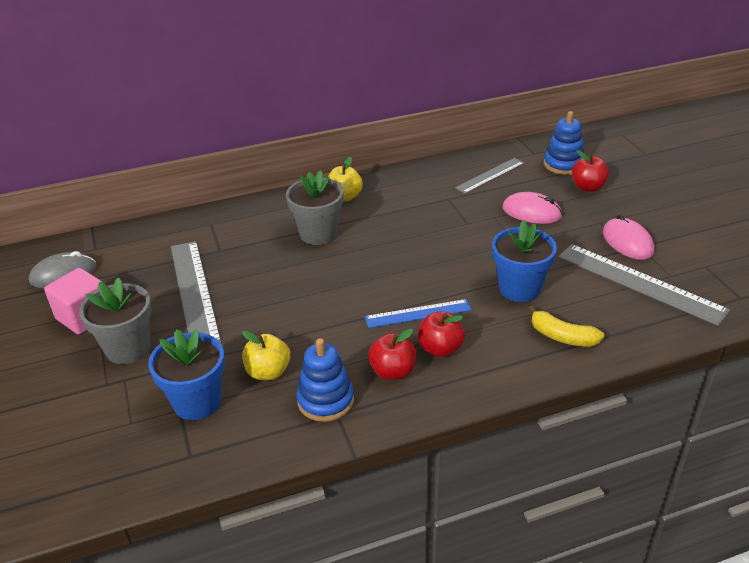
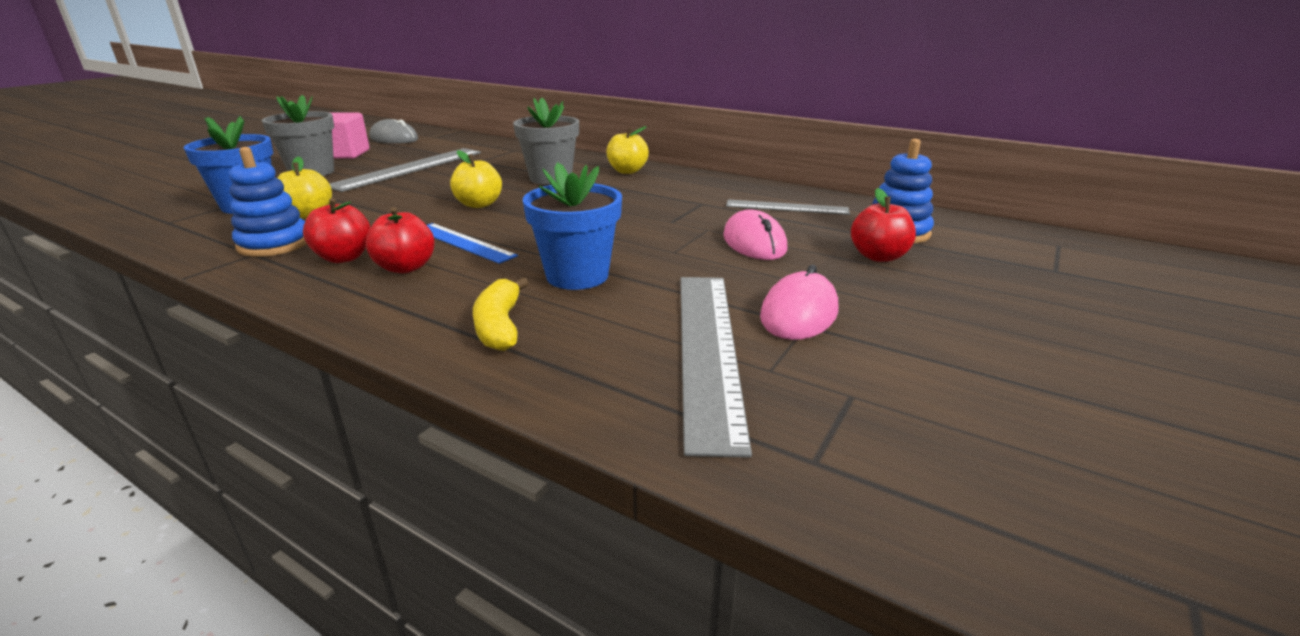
camera: 50 degrees right, 10 degrees down
none -> yellow apple [450,150,502,208]

